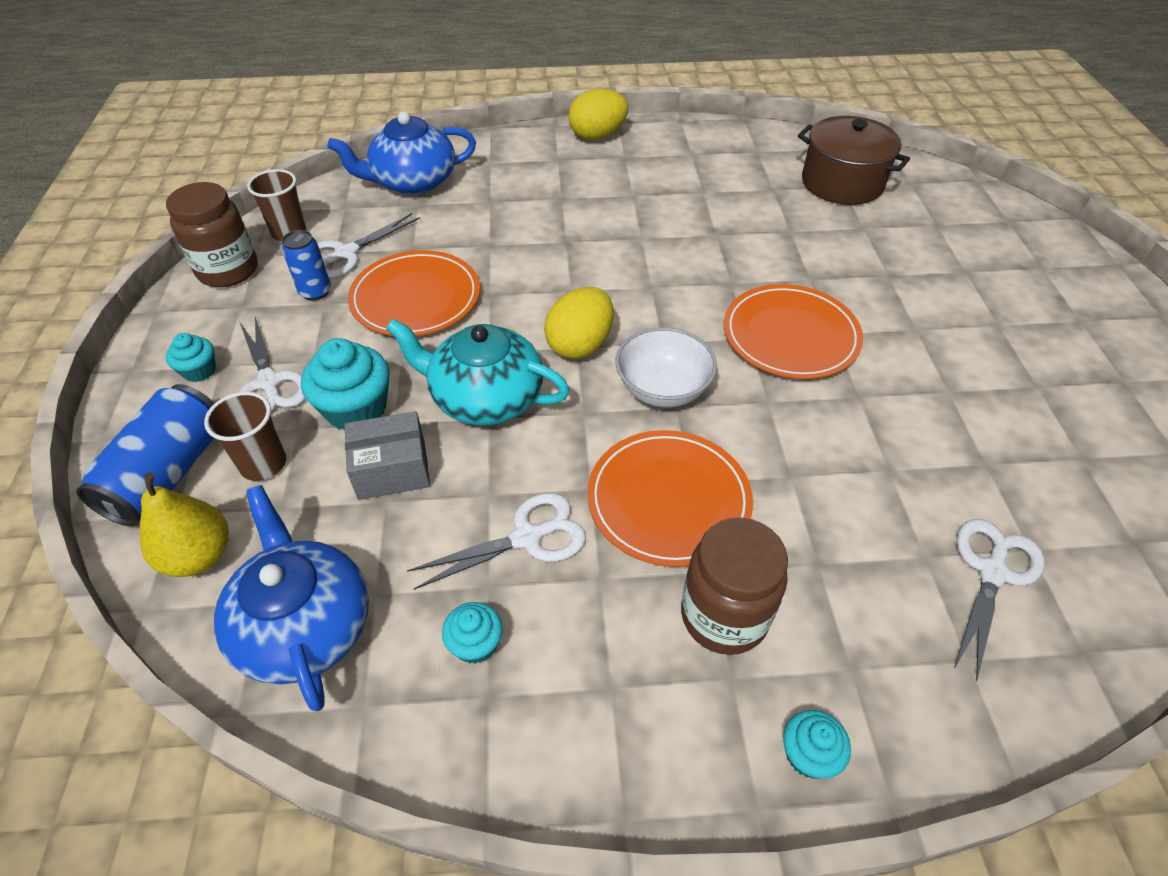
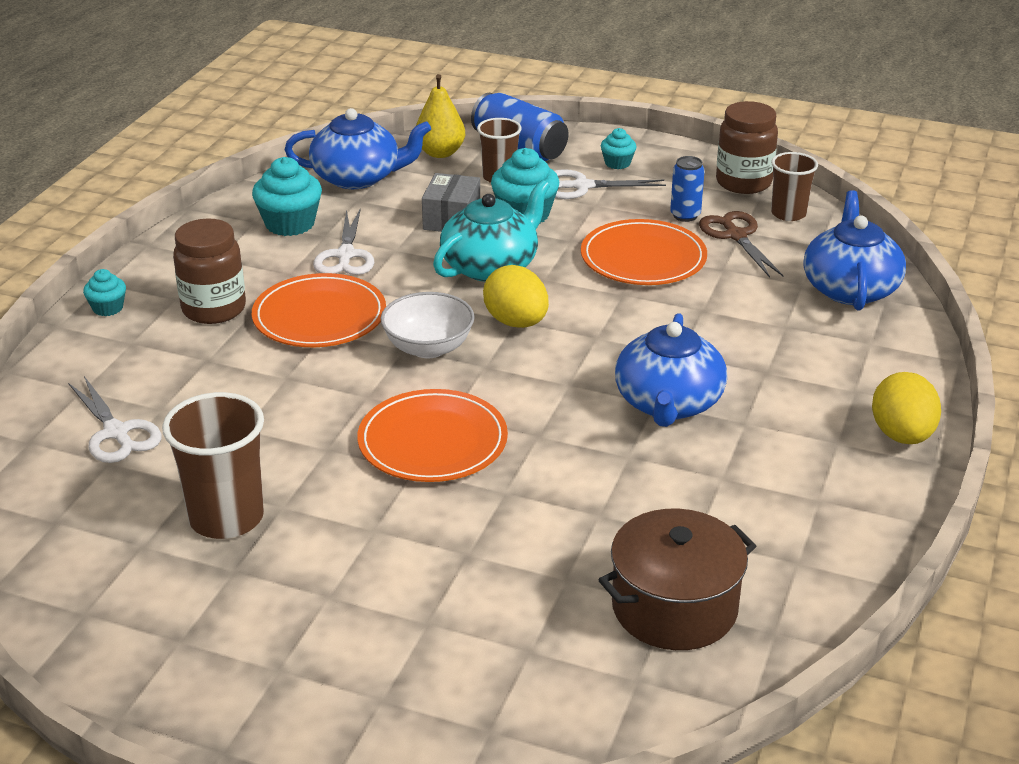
camera: 115 degrees right, 15 degrees down
white scissors [318,213,420,278] -> brown scissors [699,211,784,278]
turquoise cupcake [442,602,503,664] -> turquoise cupcake [252,157,322,236], size x1.79
none -> brown cup [162,392,264,539]
none -> blue teapot [615,313,727,427]

